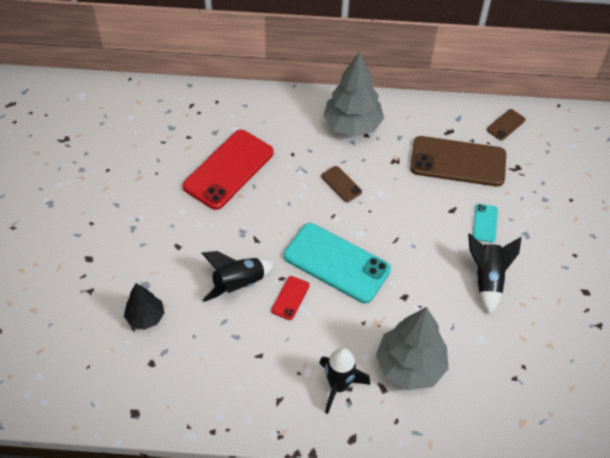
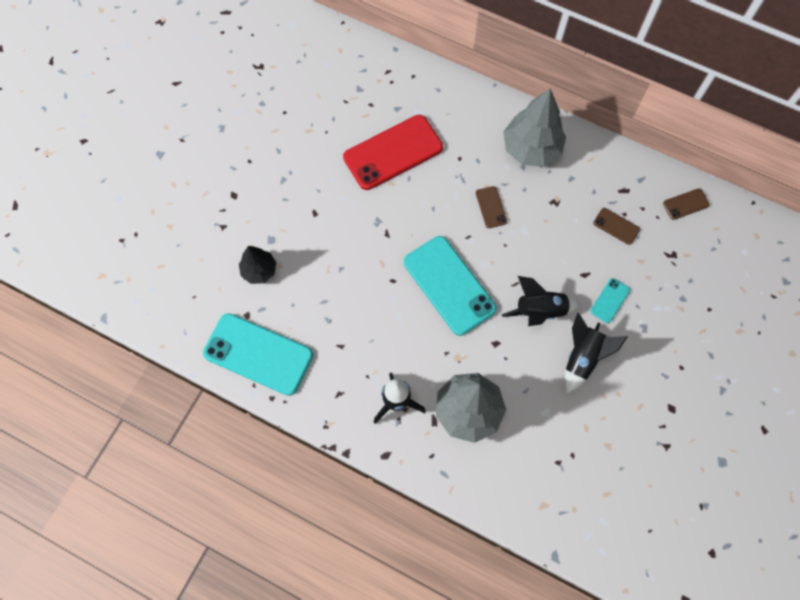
camera: 25 degrees right, 15 degrees up
black rocket [202,251,274,302] -> black rocket moved to [502,276,580,326]
red phone [271,276,309,320] -> none
brown phone [410,136,506,187] -> brown phone [593,208,640,245], size x0.45
none -> turquoise phone [203,313,313,396]

